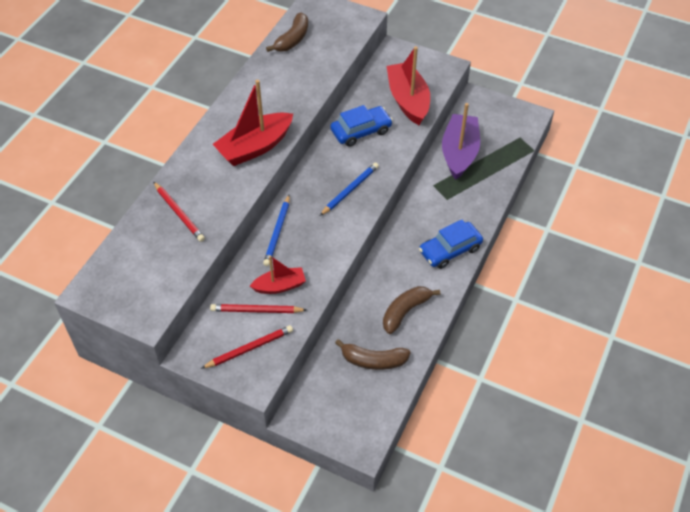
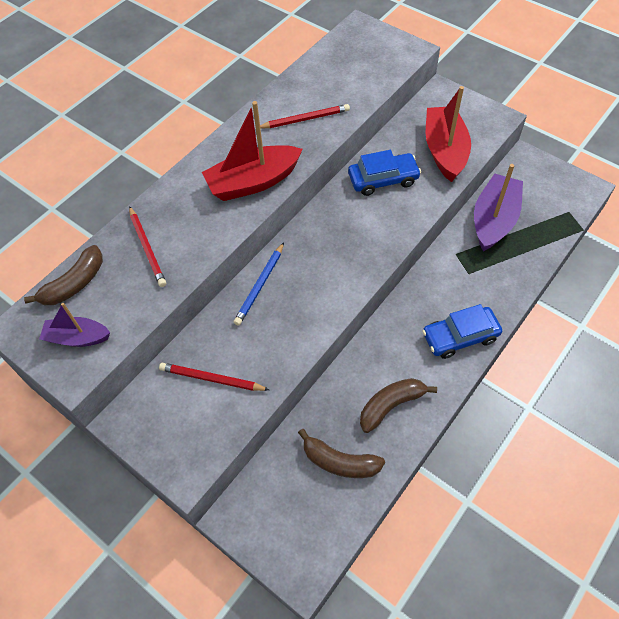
camera: 15 degrees right, 5 degrees up
red pencil [201,325,293,369] -> red pencil moved to [260,104,350,128]
red boat [250,256,306,294] -> none
brown banana [266,12,308,52] -> brown banana moved to [24,245,103,305]
blue pencil [320,163,379,216] -> none
none -> purple boat [39,303,110,347]

